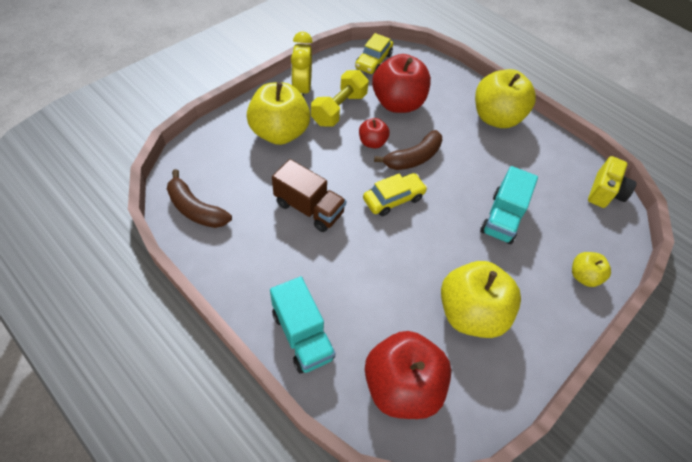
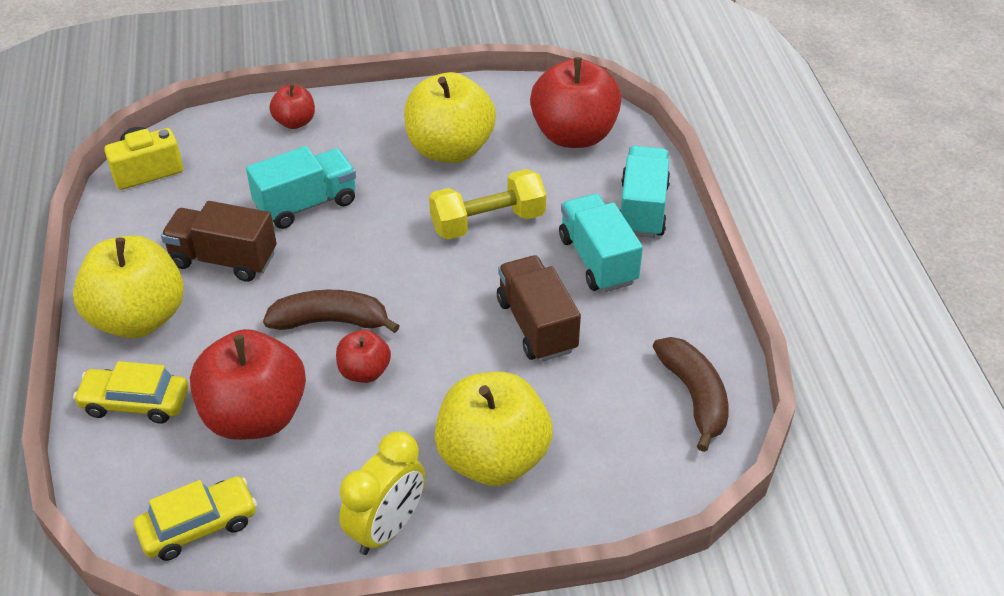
camera: 140 degrees left, 10 degrees down
yellow dumbbell [311,70,369,127] -> yellow dumbbell moved to [429,169,546,239]
yellow car [363,173,427,216] -> yellow car moved to [73,361,188,424]
yellow apple [572,252,611,287] -> red apple [270,84,315,129]
none -> brown truck [161,201,277,282]
none -> turquoise truck [559,194,643,292]

